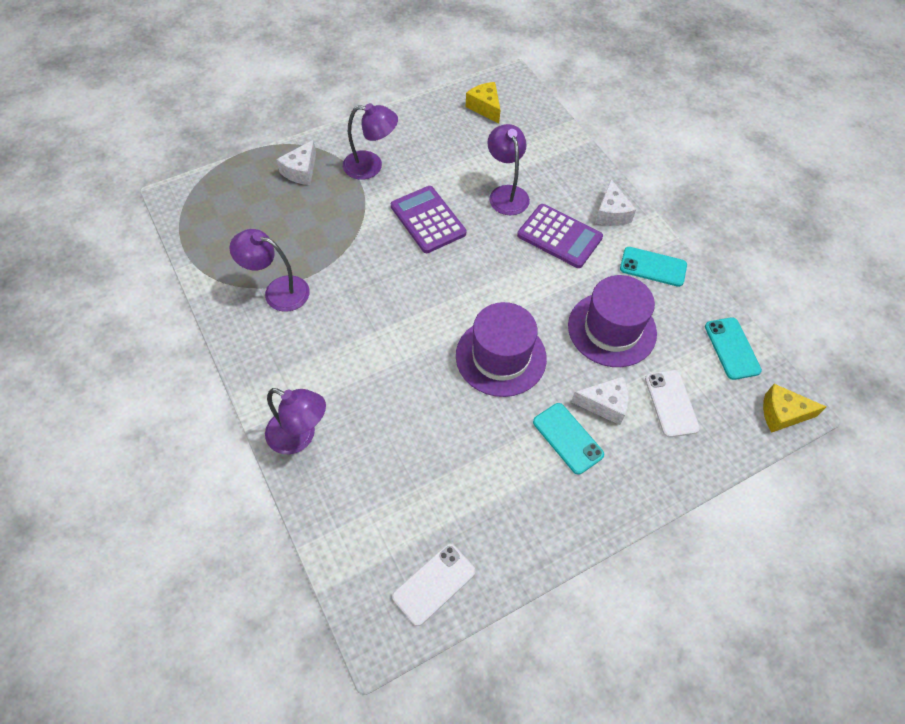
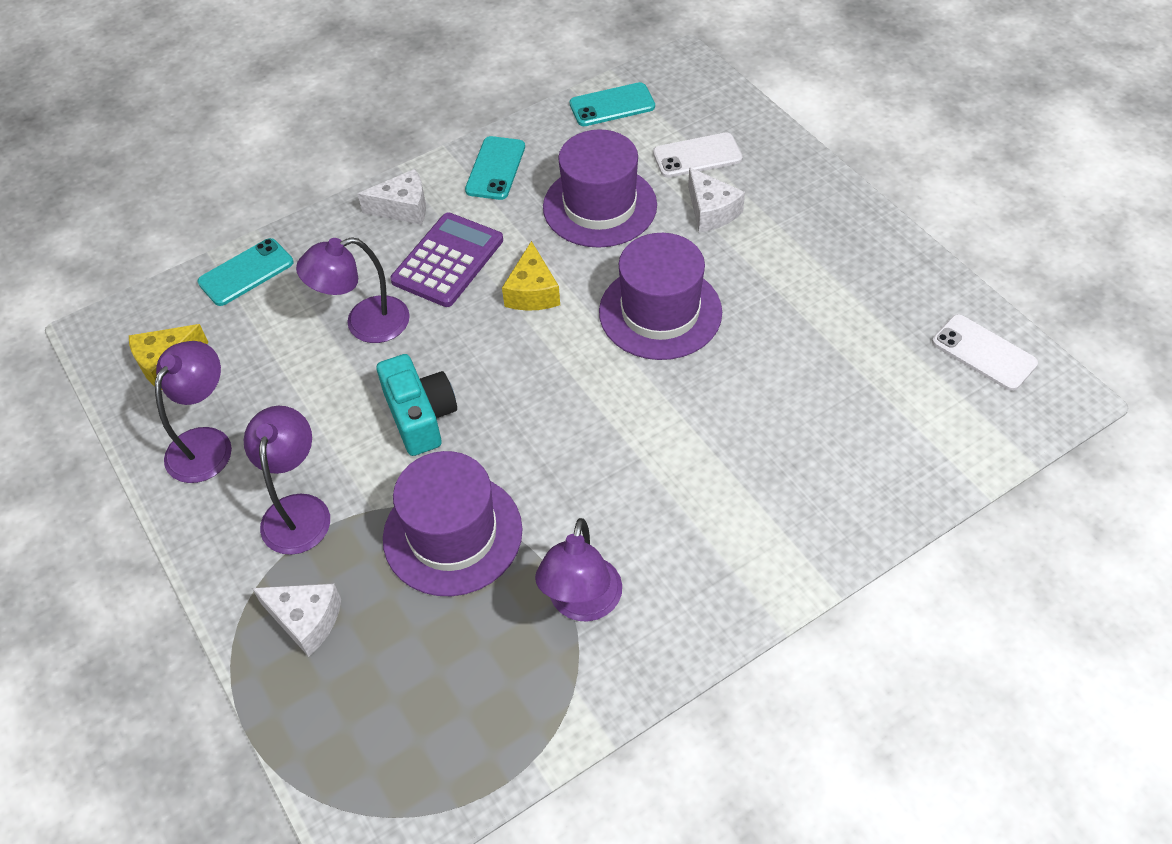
camera: 90 degrees left, 5 degrees down
purple lamp [265,388,326,454] -> purple lamp moved to [155,341,232,483]
purple calculator [391,186,466,253] -> turquoise camera [377,354,457,456]
turquoise phone [533,403,604,475] -> turquoise phone moved to [197,238,293,306]
white cheese [571,376,629,425] -> white cheese turned 150 degrees clockwise [688,167,745,233]
yellow cheese [763,384,826,433] -> yellow cheese moved to [502,241,560,311]
none -> purple hat [383,451,523,596]

